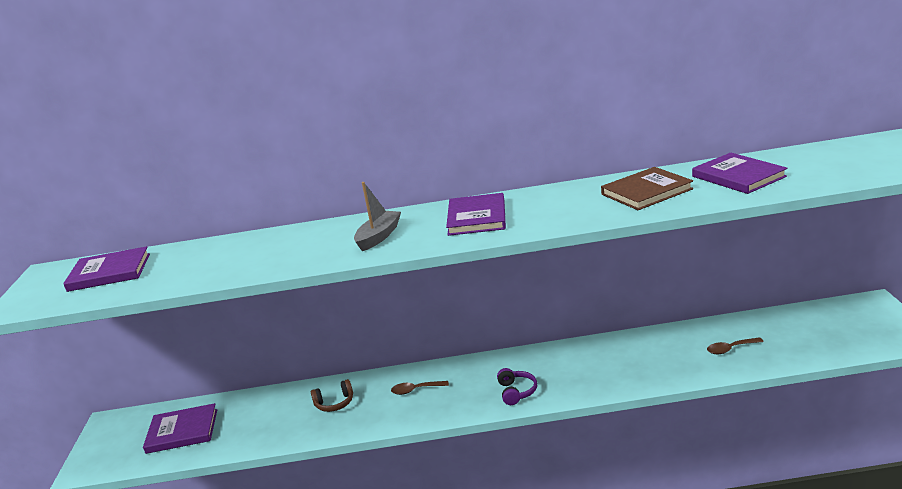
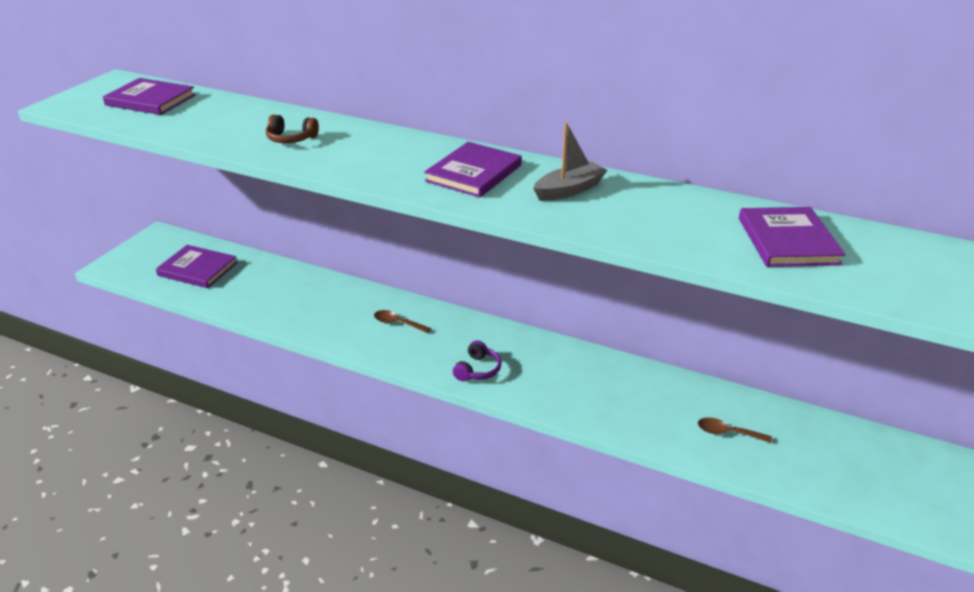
camera: 25 degrees right, 10 degrees up
brown headphones [311,379,353,412] -> brown headphones moved to [266,115,319,143]
grey boat [354,182,401,251] -> grey boat moved to [533,123,607,201]
brown book [601,167,693,210] -> none

